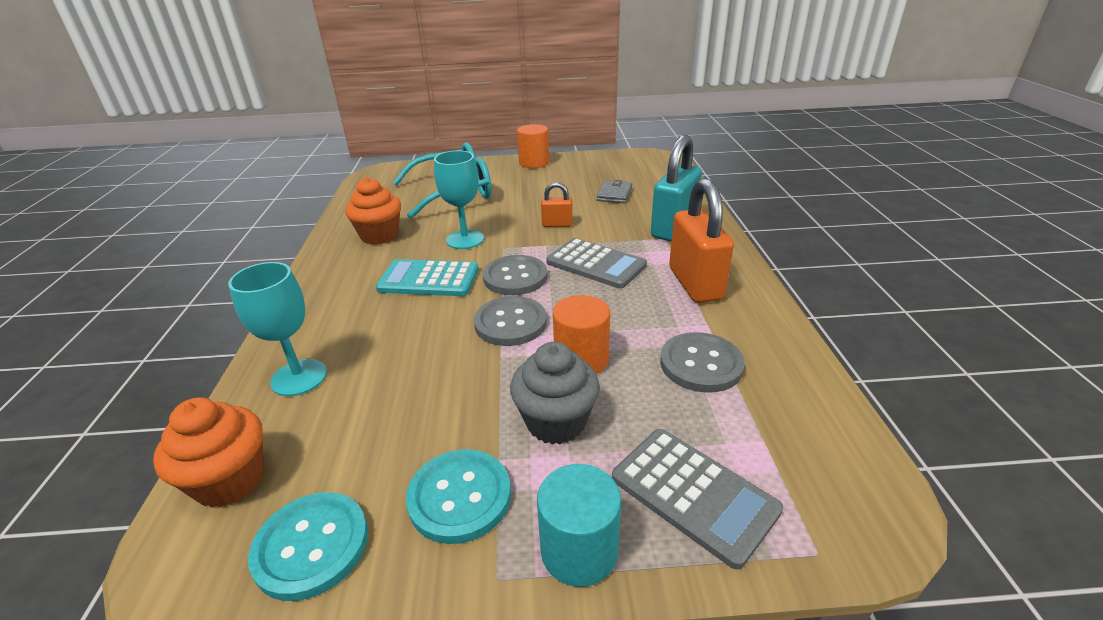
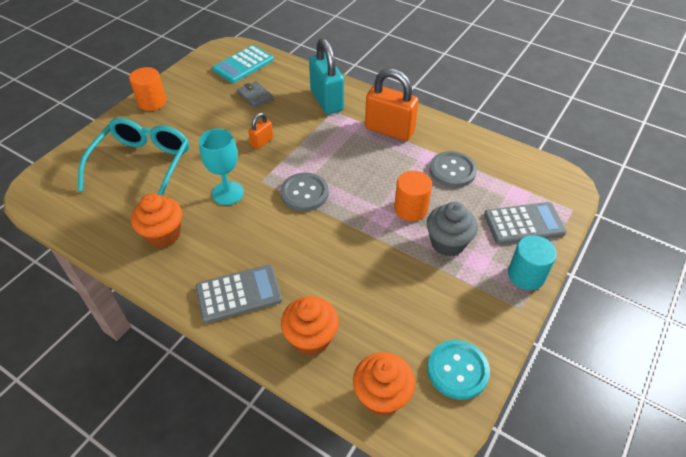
camera: 55 degrees left, 15 degrees up
turquoise goblet [228,262,327,396] -> orange cupcake [281,296,339,356]
turquoise calculator [376,259,479,296] -> turquoise calculator moved to [212,45,274,83]
turquoise button [406,449,511,544] -> none
grey button [474,296,547,346] -> none
grey calculator [546,238,647,289] -> grey calculator moved to [196,264,282,323]

